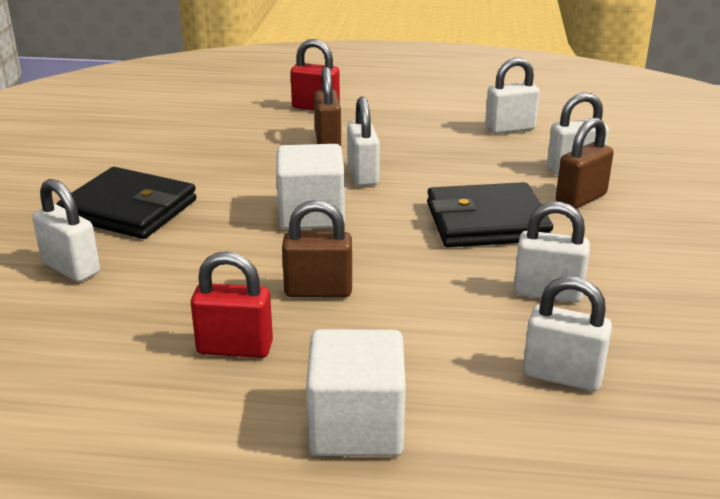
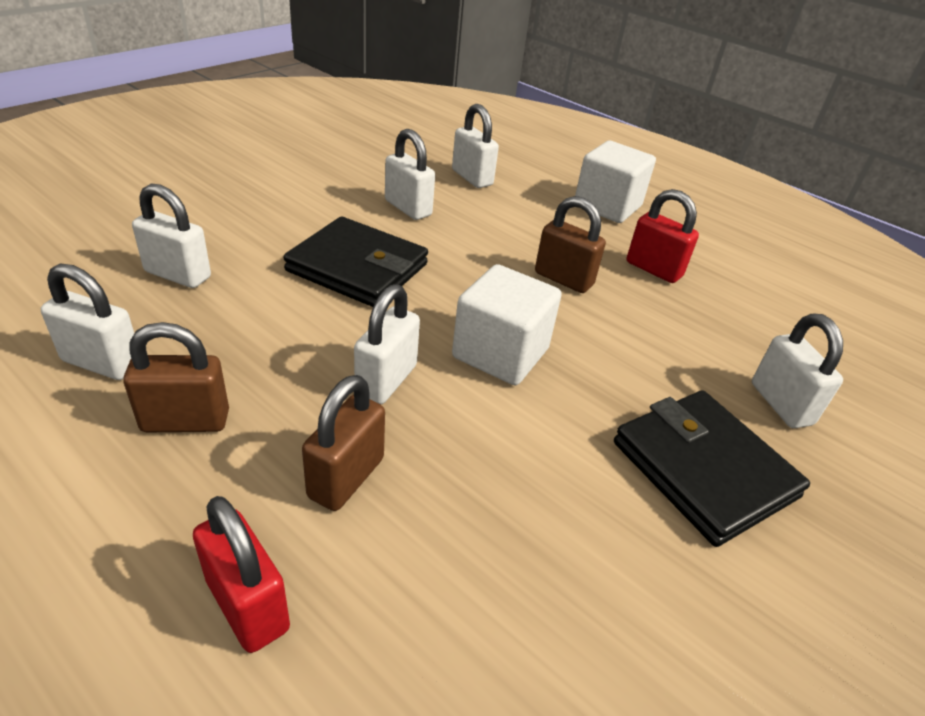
camera: 150 degrees left, 10 degrees up
brown padlock [556,118,614,209] -> brown padlock moved to [123,322,229,432]

